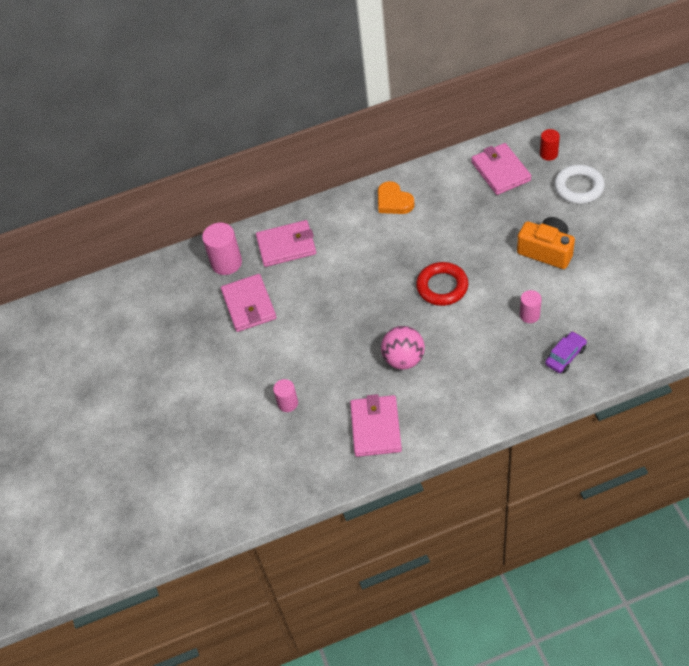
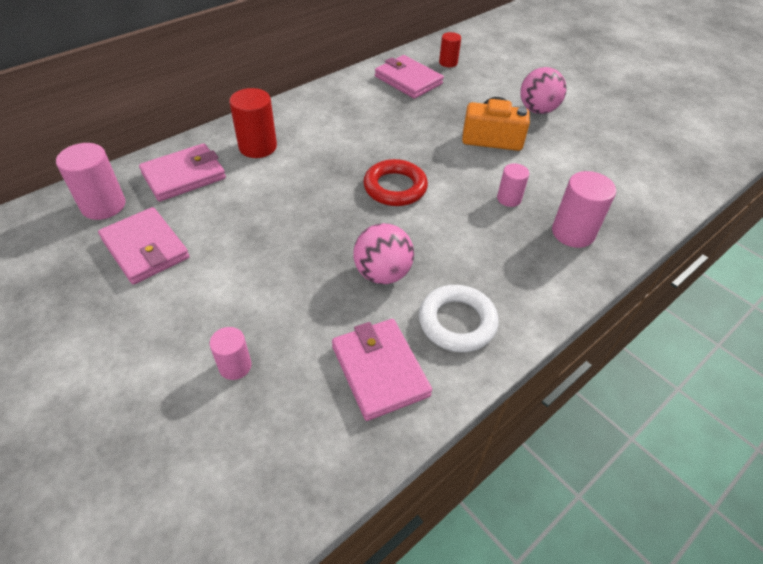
camera: 30 degrees left, 5 degrees down
orange heart [378,181,415,214] -> none
purple car [545,331,587,373] -> pink cylinder [552,171,616,248]
white ring [554,165,605,204] -> white ring moved to [419,285,499,352]
none -> red cylinder [229,88,277,158]
none -> pink ball [520,67,567,114]

